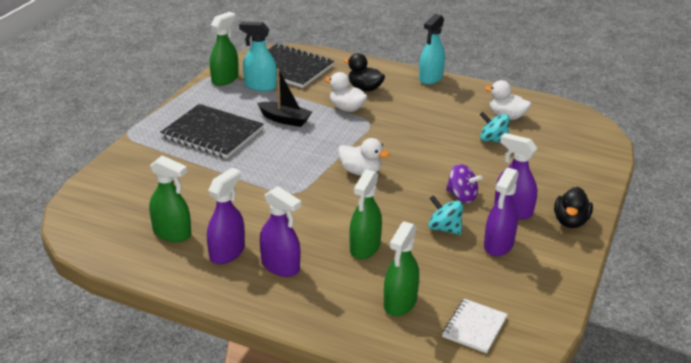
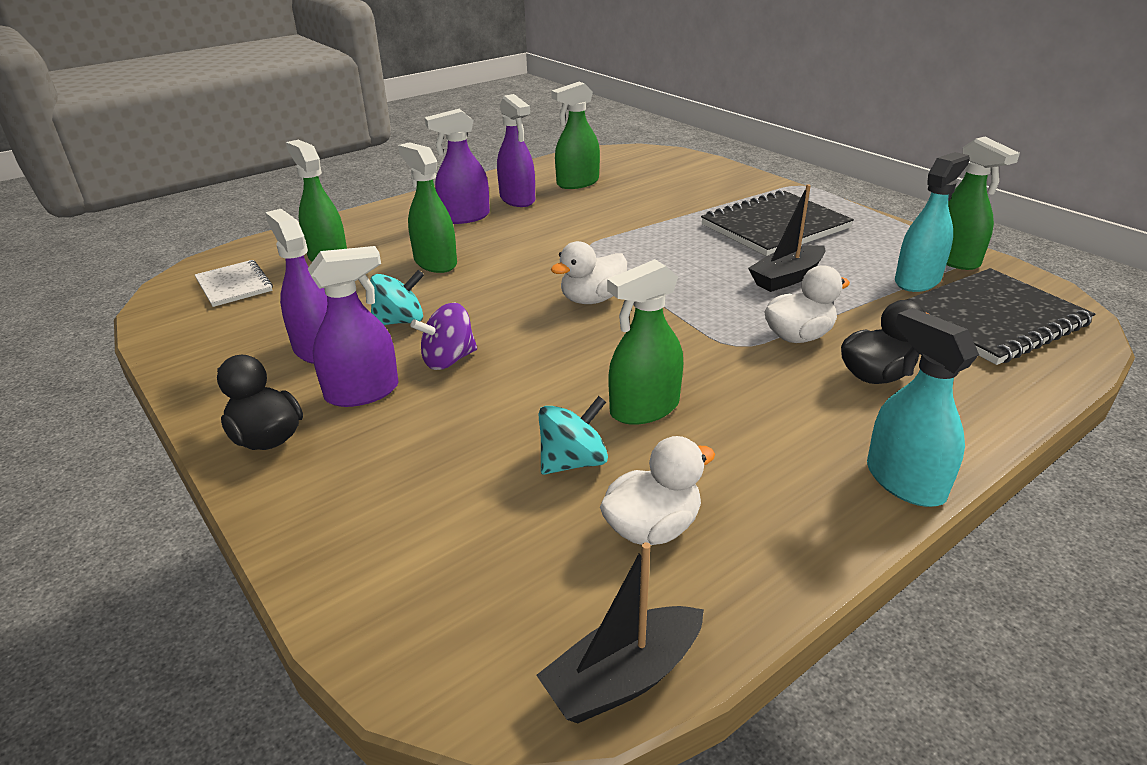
camera: 120 degrees right, 0 degrees up
none -> black boat [536,542,704,724]
none -> green spray bottle [607,259,683,425]

